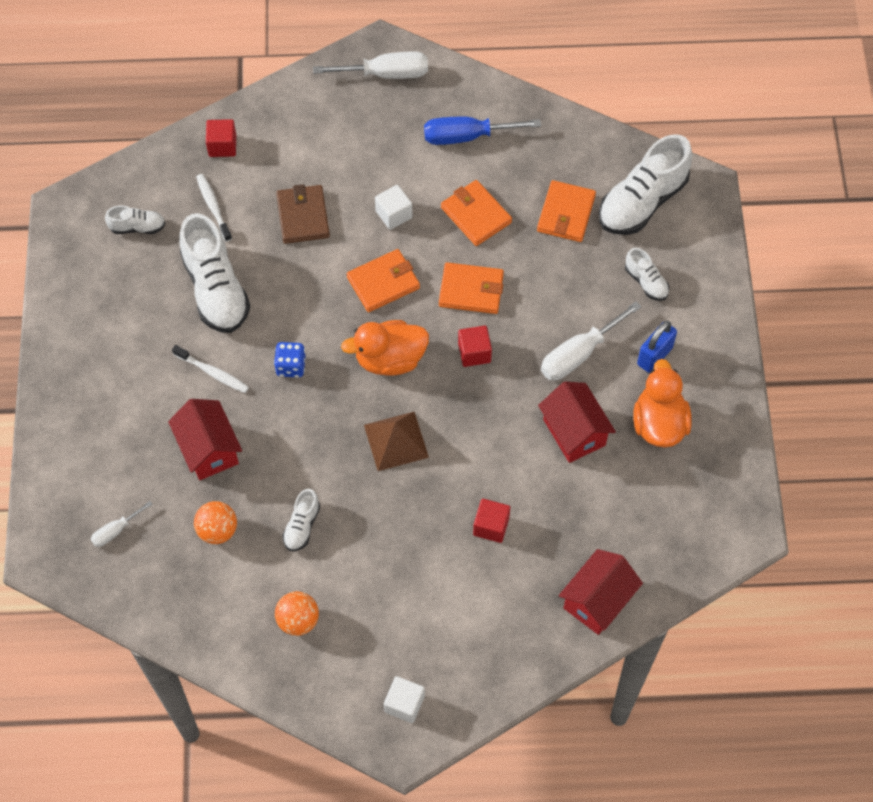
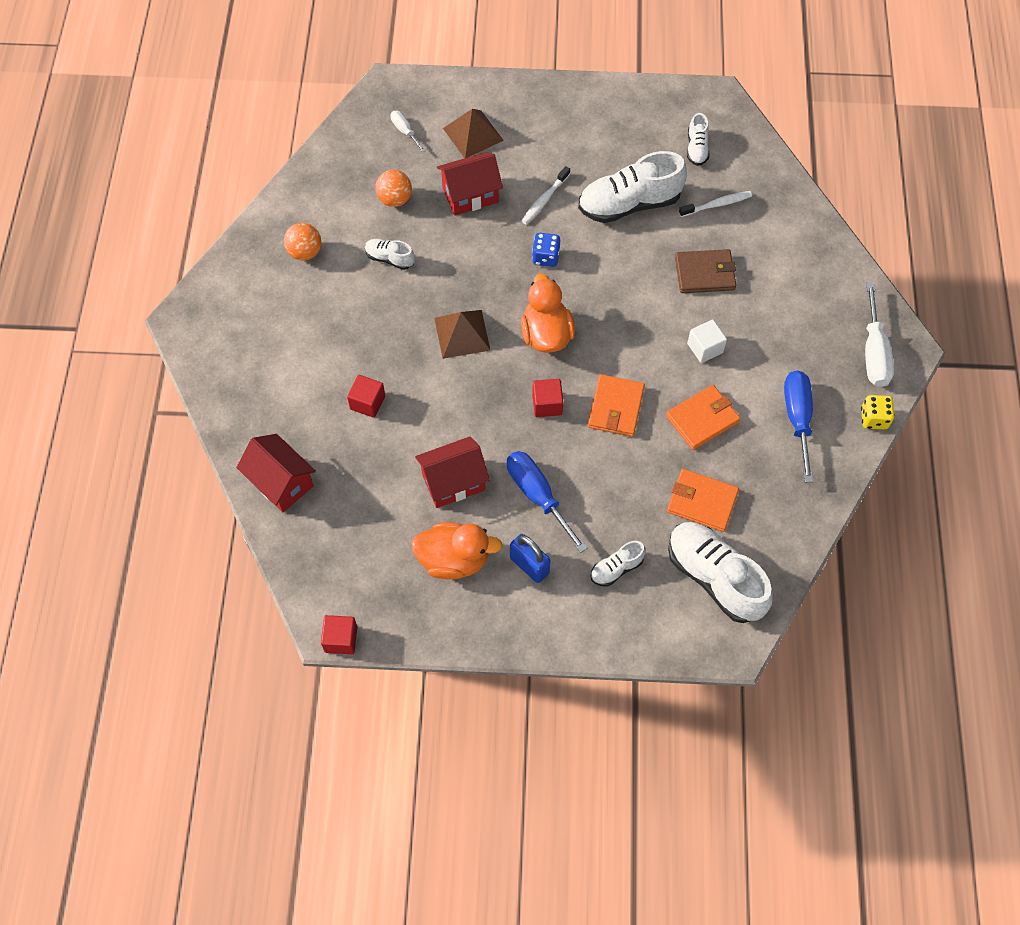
camera: 95 degrees right, 0 degrees up
red cube [206,119,236,157] -> red cube moved to [321,615,357,654]
orange wallet [347,249,420,312] -> none
white cube [384,676,425,723] -> none
white screwdriver [541,301,641,381] -> blue screwdriver [507,451,587,553]
none -> brown pyramid [443,109,504,158]
none -> yellow dice [861,395,895,429]

